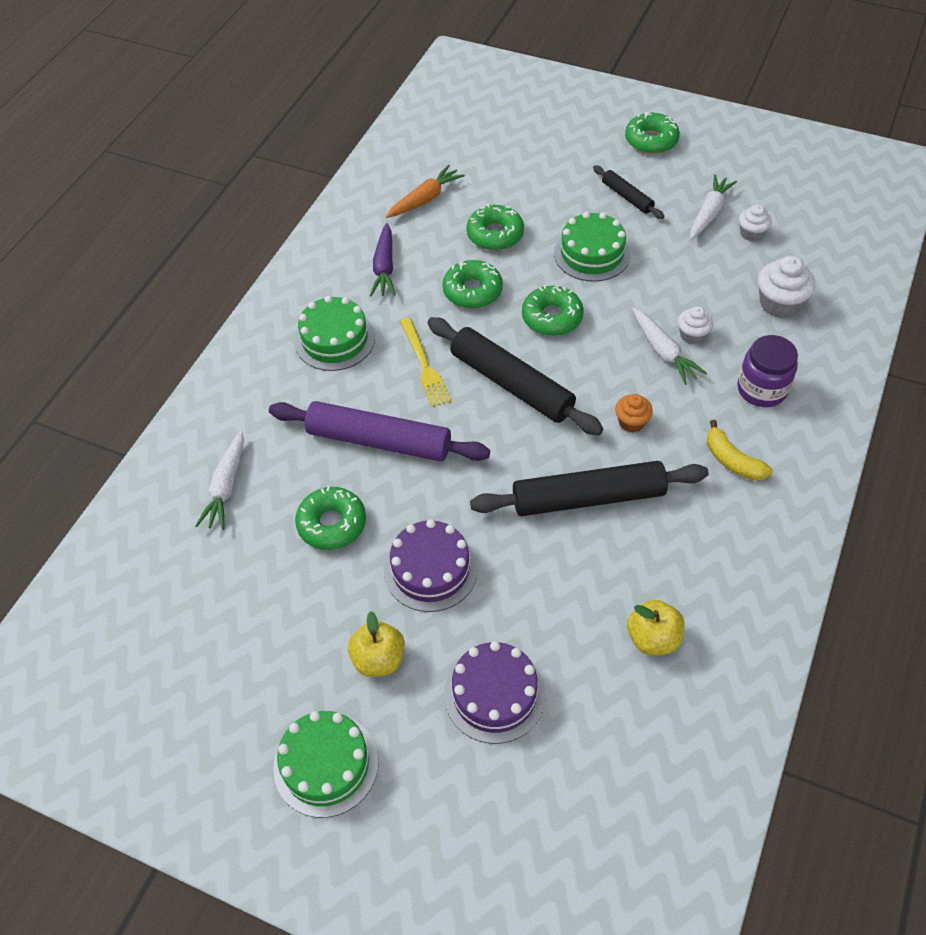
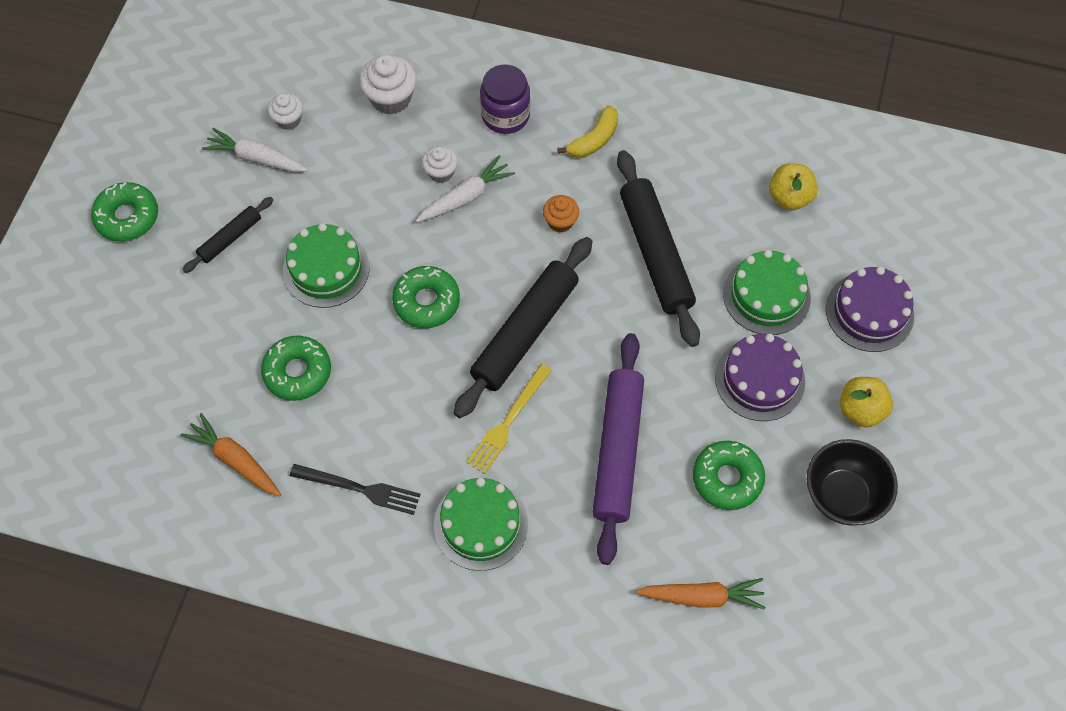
camera: 100 degrees left, 10 degrees up
white carrot [195,431,244,530] -> orange carrot [635,578,765,610]
green cake [273,711,379,818] -> green cake moved to [723,250,811,335]
purple carrot [370,223,396,296] -> black fork [289,464,421,515]
yellow fork [400,318,451,407] -> yellow fork turned 150 degrees clockwise [467,364,552,474]
green donut [442,260,503,309] -> none
none -> black bowl [807,439,898,525]

